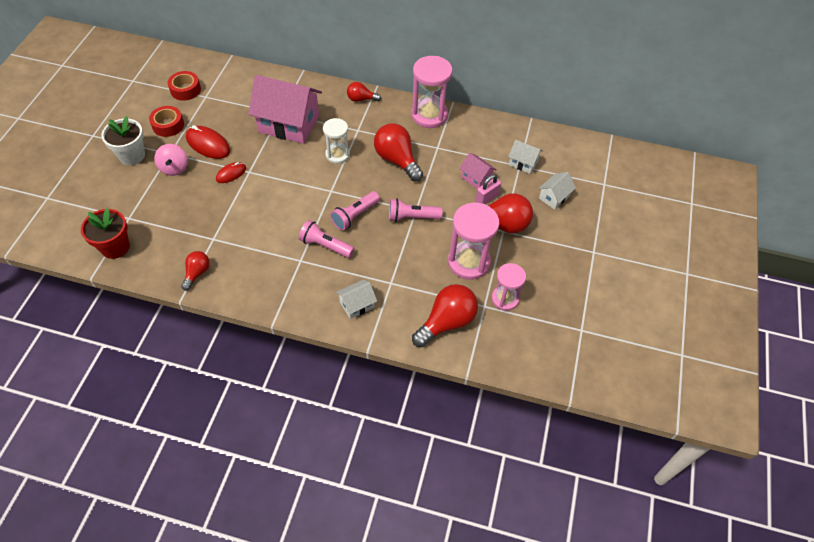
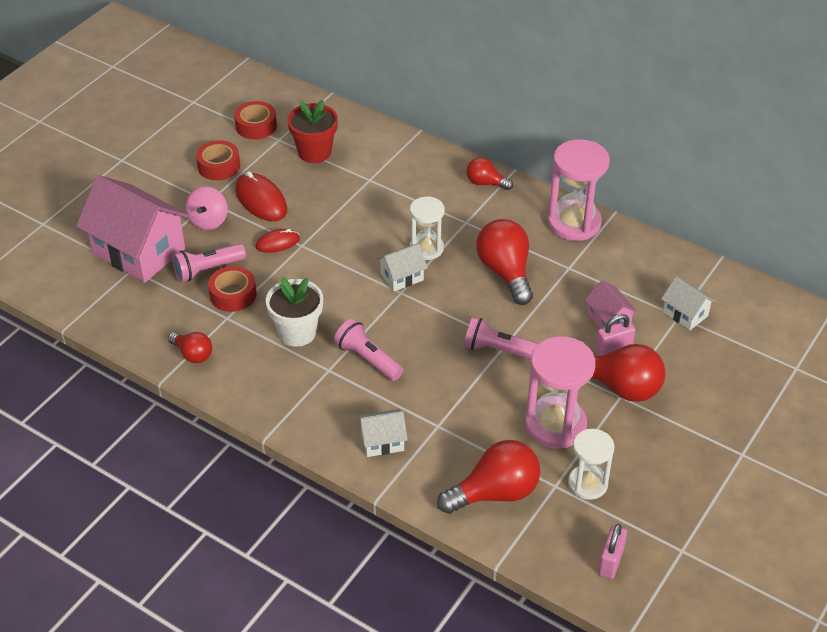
camera: 20 degrees right, 10 degrees down
red flower pot [81,208,130,259] -> red flower pot moved to [287,100,338,163]
white flower pot [101,116,145,165] -> white flower pot moved to [266,277,323,347]
red light bulb [181,251,210,291] -> red light bulb turned 90 degrees clockwise [168,332,212,363]
pink house [248,75,322,144] -> pink house moved to [76,175,190,283]
pink flashlight [330,191,380,231] -> pink flashlight moved to [172,244,246,282]
pink hourglass [492,263,526,311] -> white hourglass [568,429,614,500]
white house [538,172,576,210] -> white house moved to [377,243,428,292]
none -> red tape [208,266,256,312]
none -> pink padlock [598,524,627,579]

